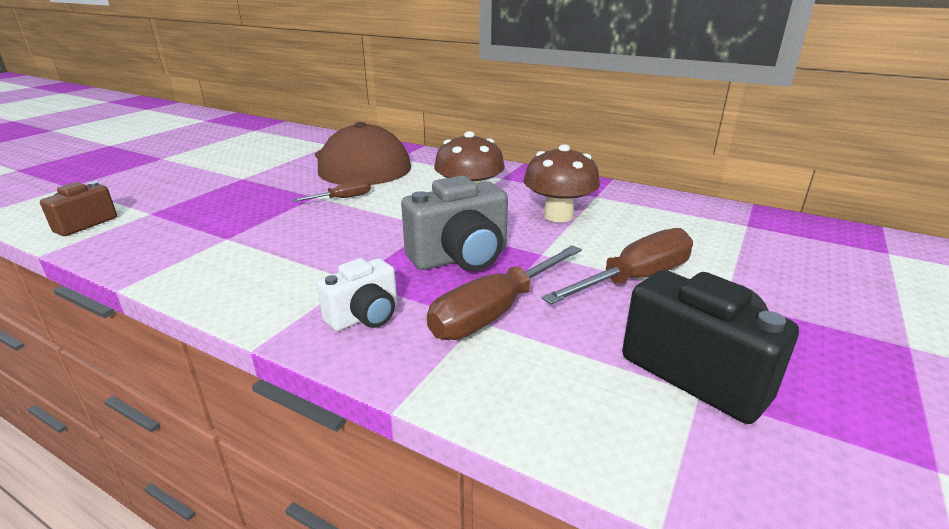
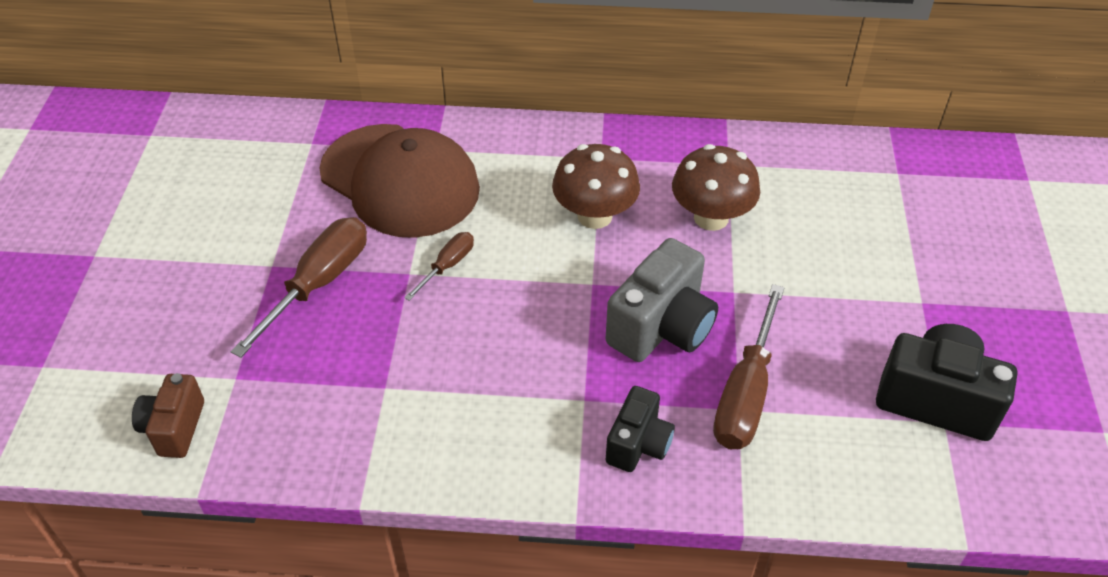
camera: 25 degrees left, 20 degrees up
white camera [317,258,397,331] -> black camera [606,386,675,472]
brown screwdriver [541,228,693,304] -> brown screwdriver moved to [231,217,367,358]

